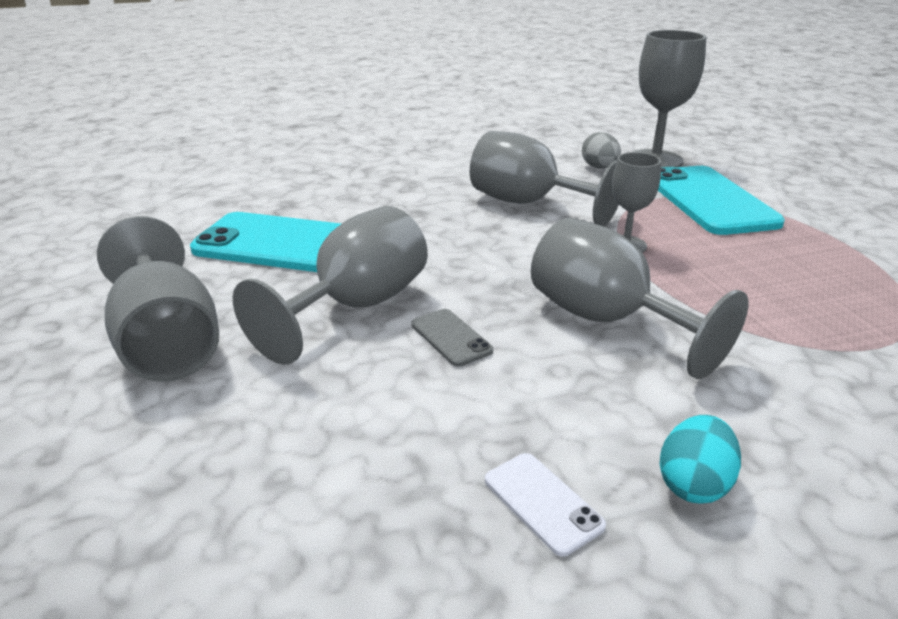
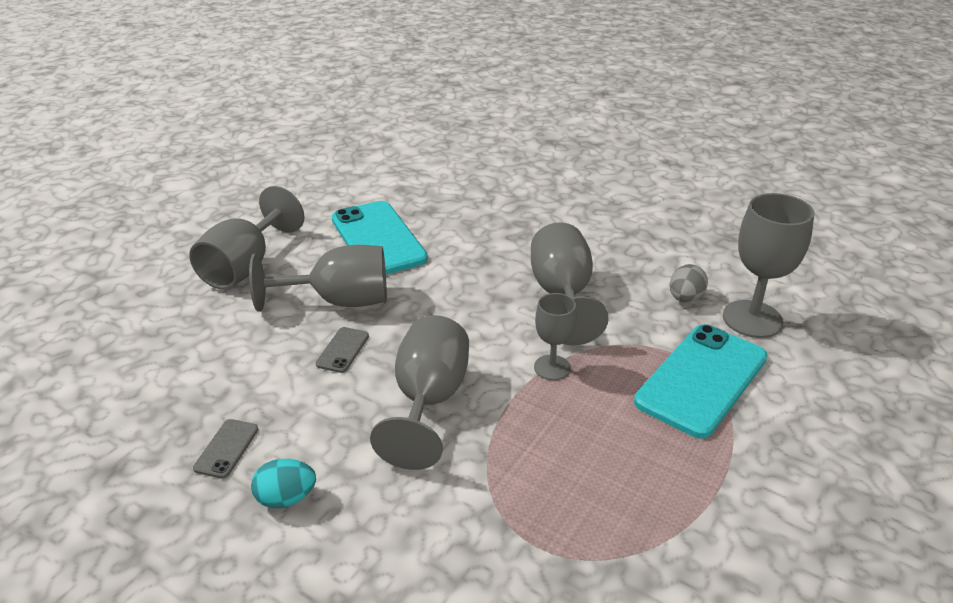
camera: 50 degrees right, 5 degrees up
white phone [485,453,606,557] -> grey phone [193,419,258,479]

